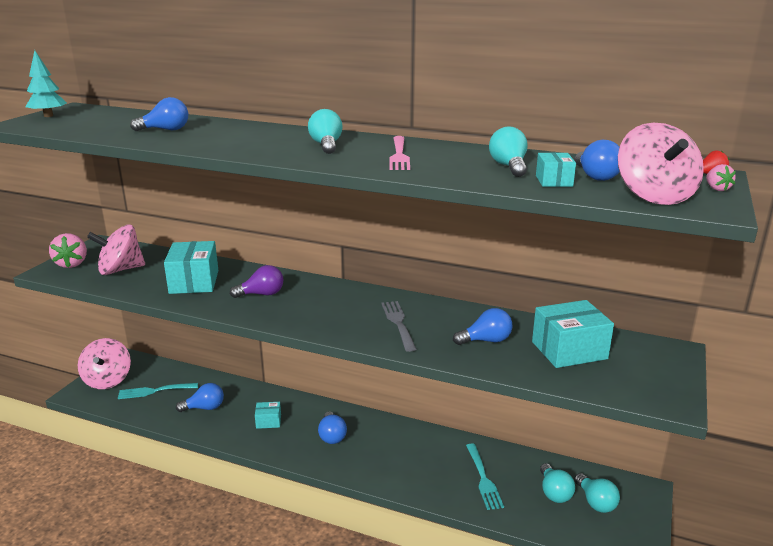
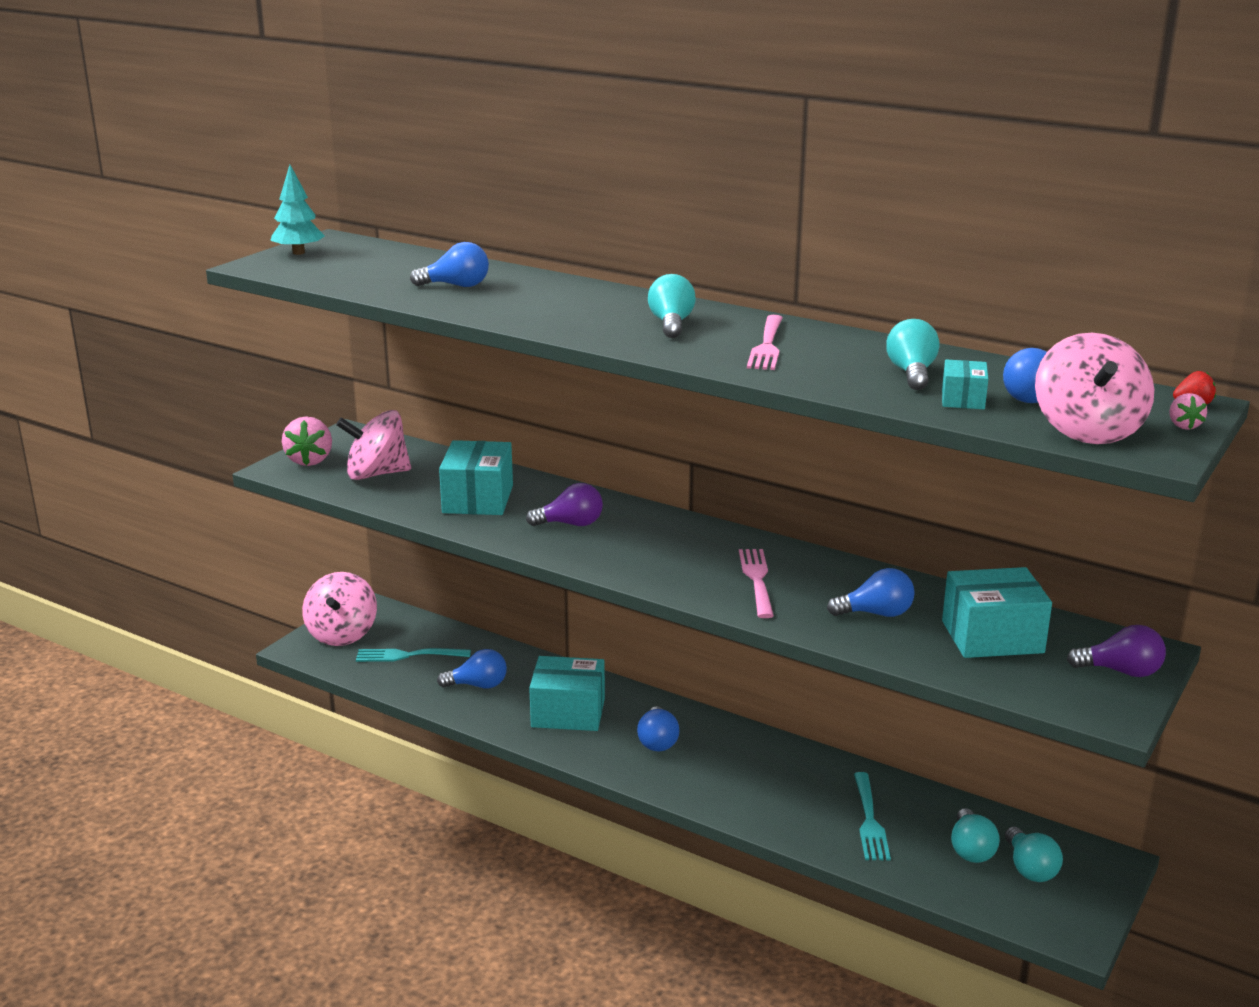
camera: 10 degrees right, 0 degrees up
turquoise box [255,402,281,429] -> turquoise box [529,656,605,731], size x1.93
grey fork [381,301,416,352] -> pink fork [739,549,774,618]
none -> purple light bulb [1067,625,1166,677]

